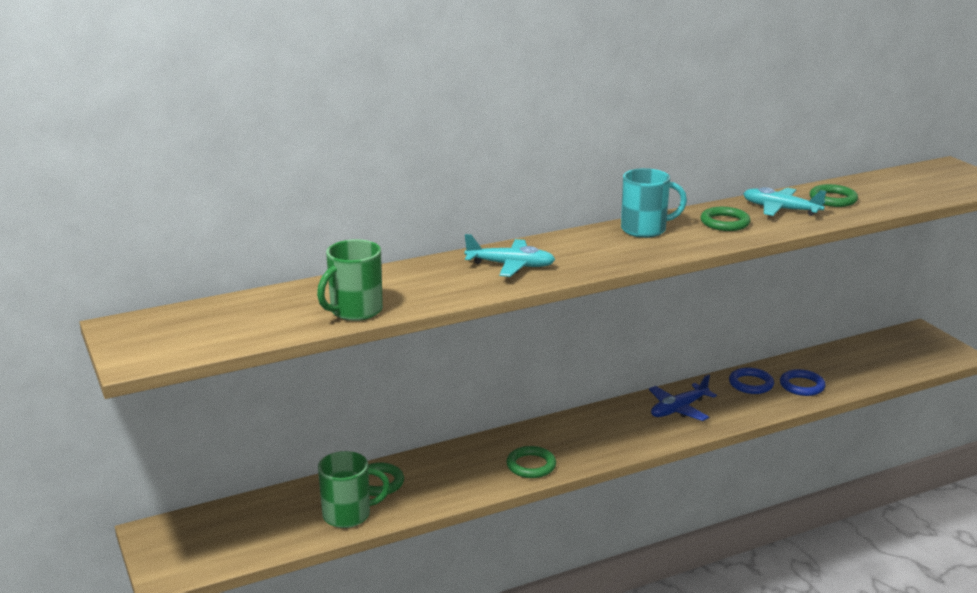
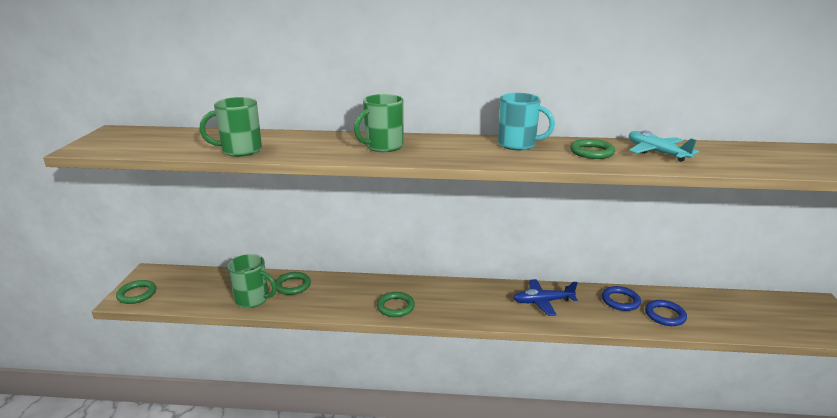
camera: 30 degrees right, 0 degrees up
turquoise plane [465,234,555,277] -> green mug [354,94,403,152]
green ring [810,184,858,207] -> green ring moved to [116,280,156,304]

